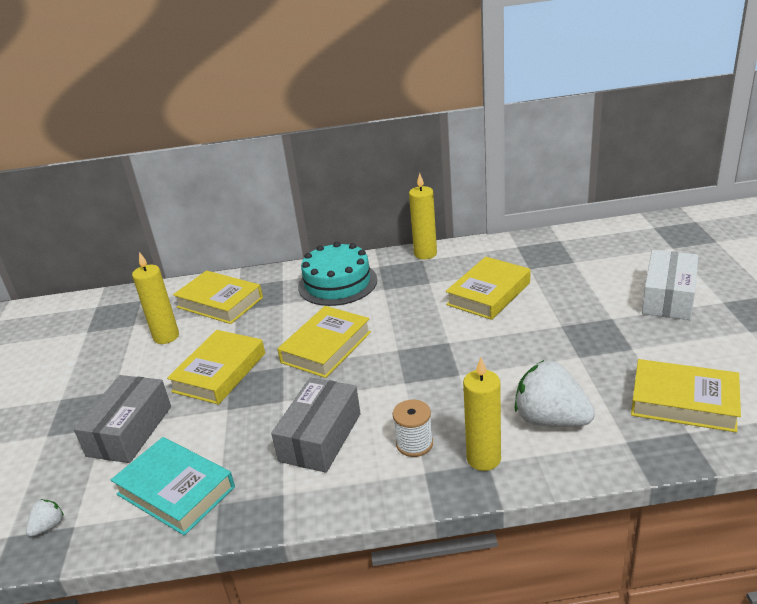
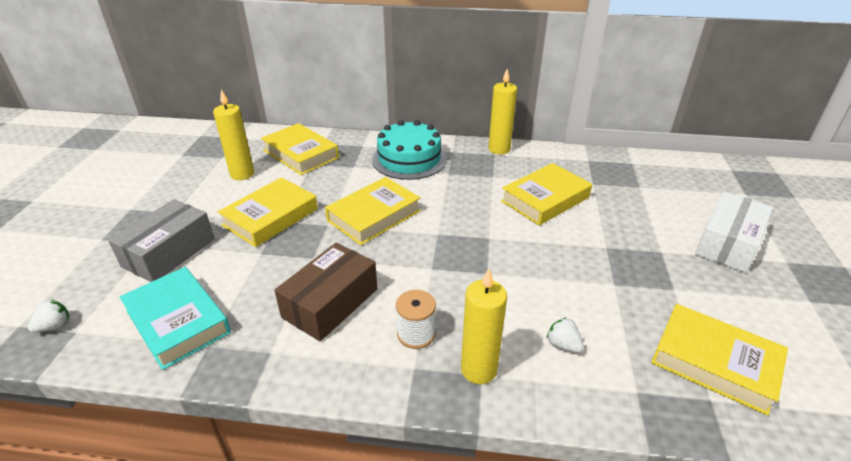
camera: 10 degrees right, 5 degrees up
grey box [271,377,361,473] -> brown box [274,243,377,341]
white strawberry [515,360,595,427] -> white strawberry [547,317,584,353], size x0.45

